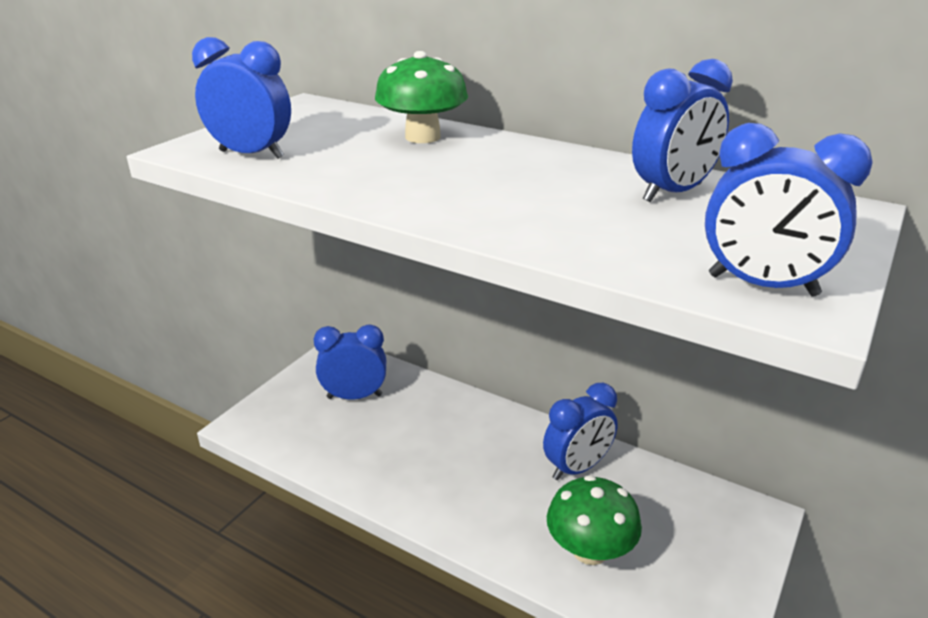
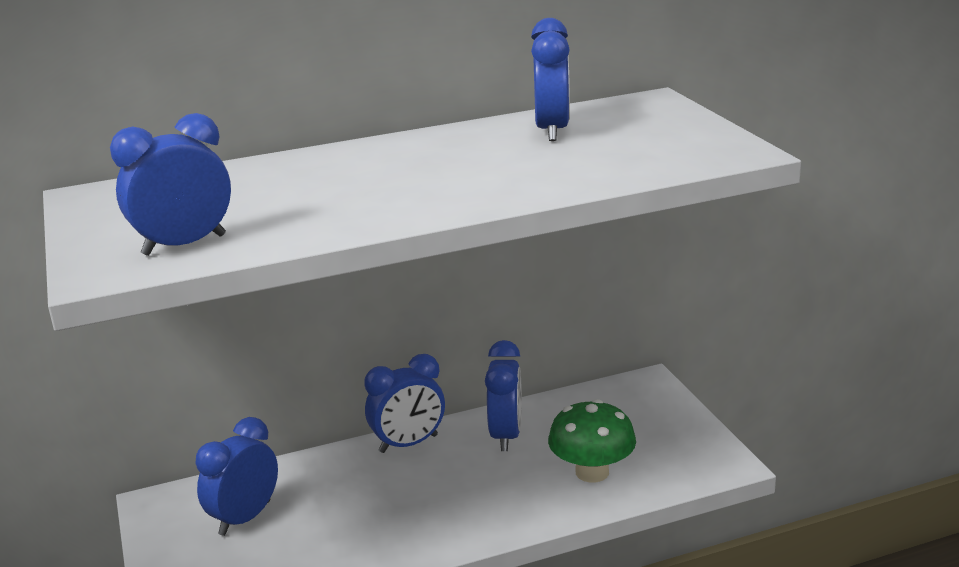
camera: 50 degrees left, 5 degrees down
green mushroom [375,51,468,143] -> none
blue clock [705,123,873,296] -> blue clock moved to [364,354,445,453]

